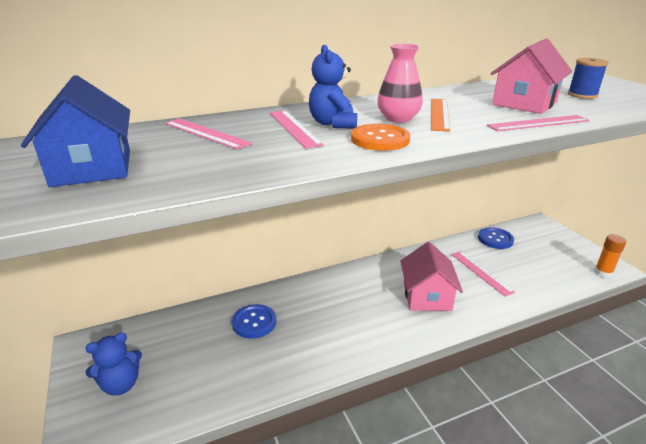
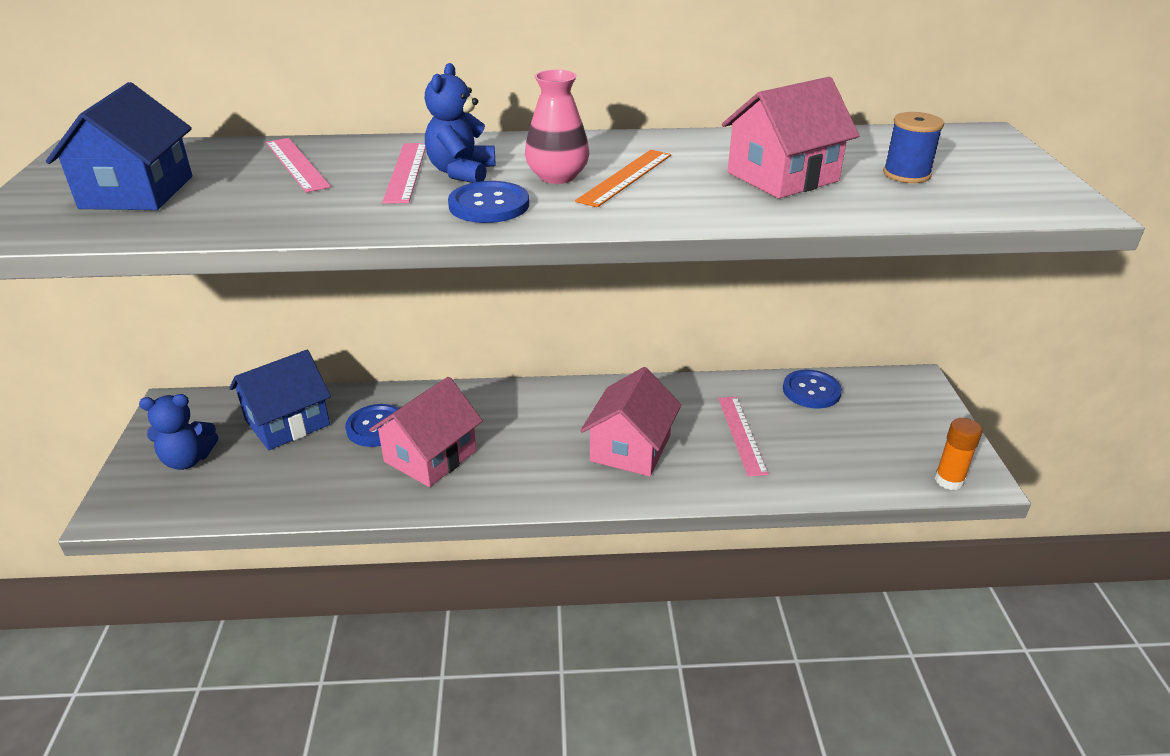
camera: 20 degrees right, 5 degrees up
orange button [351,124,410,151] -> blue button [448,181,529,223]
pink ruler [487,115,590,131] -> none
none -> blue house [229,350,331,450]
none -> pink house [369,377,483,487]

